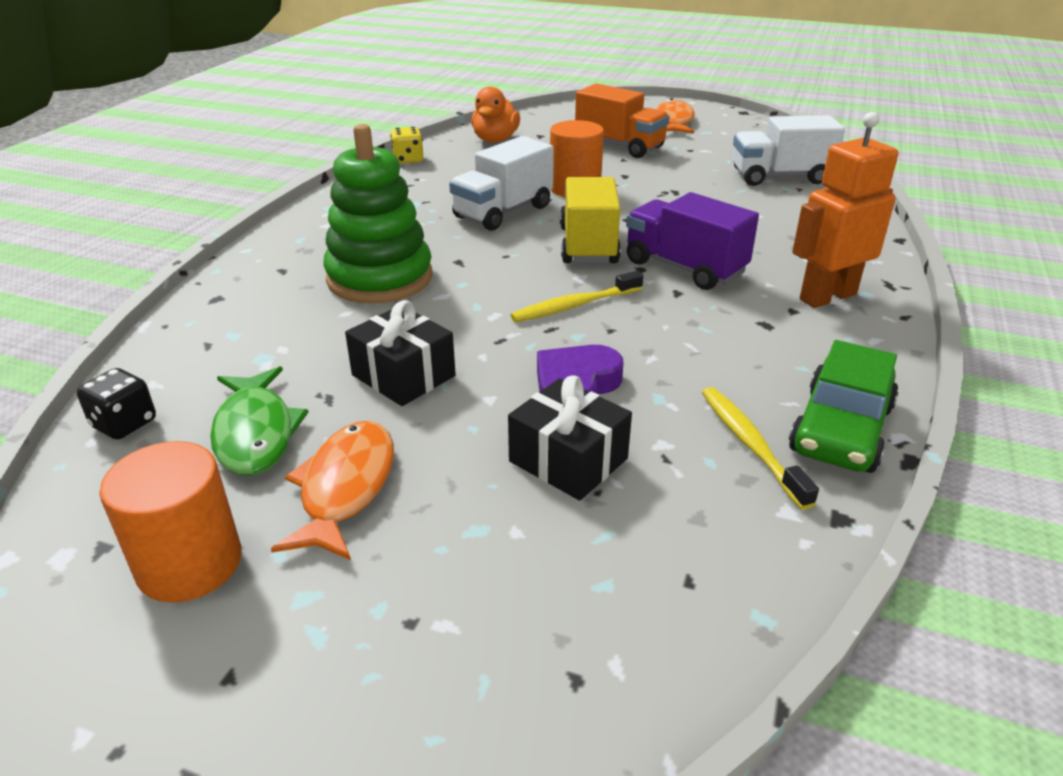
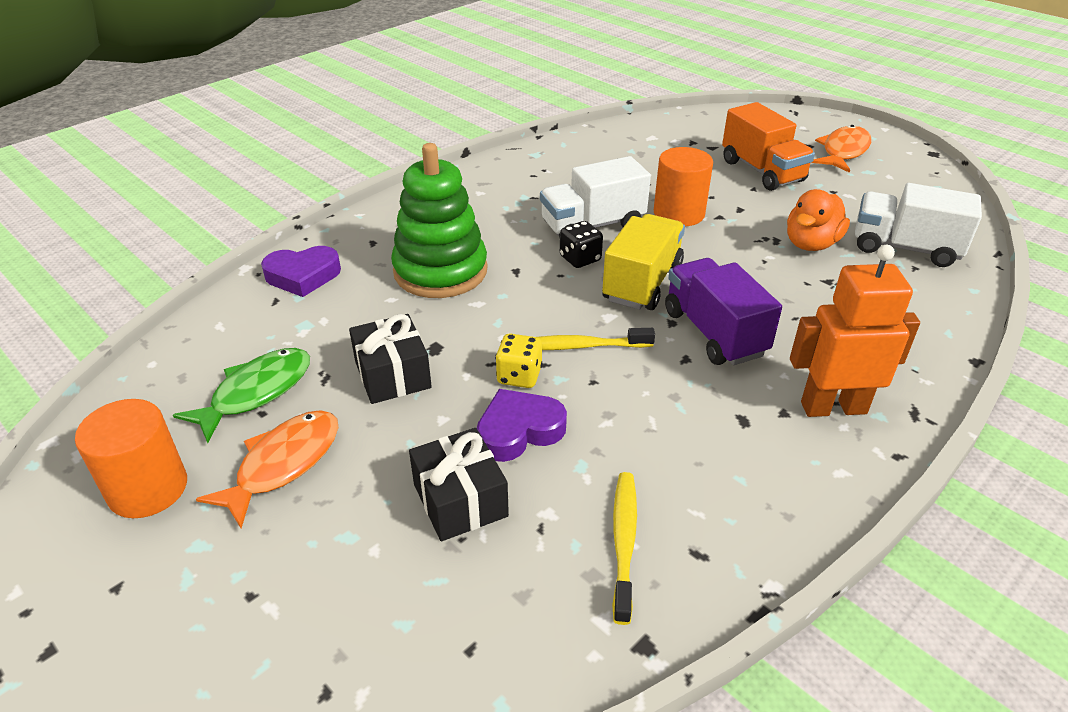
camera: 25 degrees right, 5 degrees up
black dice [77,368,156,440] -> black dice moved to [560,221,603,268]
green fish [210,366,308,475] -> green fish turned 150 degrees counterclockwise [173,348,310,443]
yellow dice [390,127,423,164] -> yellow dice moved to [495,333,542,388]
orange duck [472,87,520,143] -> orange duck moved to [787,189,850,251]
green car [789,340,899,473] -> none
none -> purple heart [261,246,341,297]

